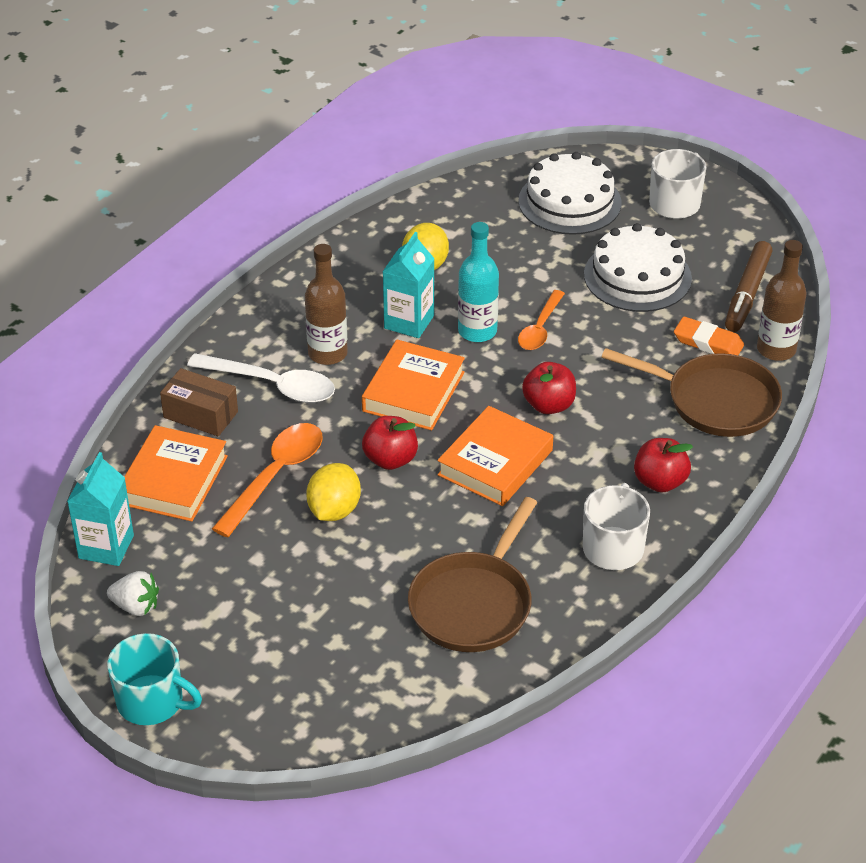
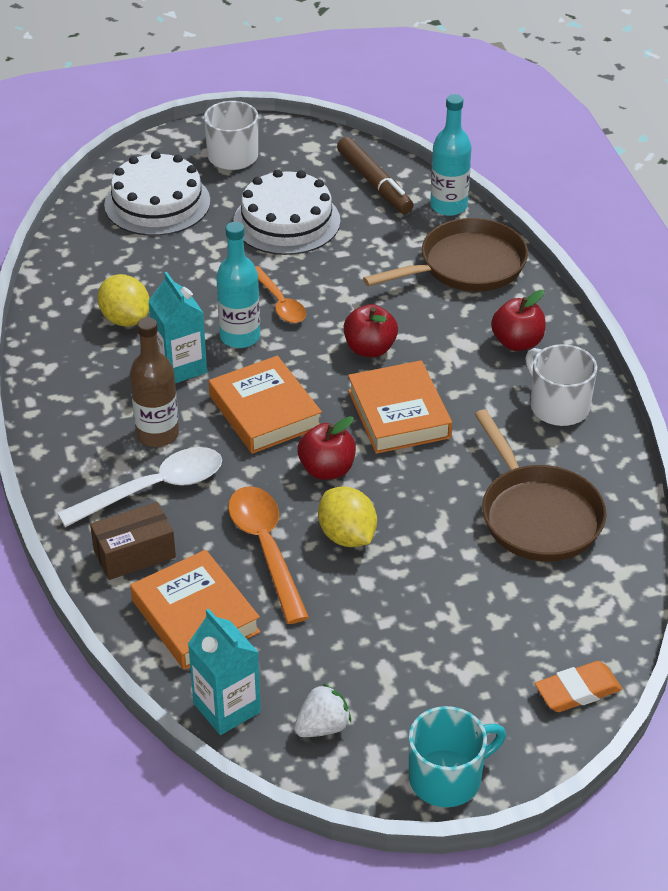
camera: 50 degrees left, 0 degrees up
orange eraser [674,317,744,355] -> orange eraser moved to [535,661,622,712]
brown bottle [757,240,807,361] -> turquoise bottle [430,94,471,216]

